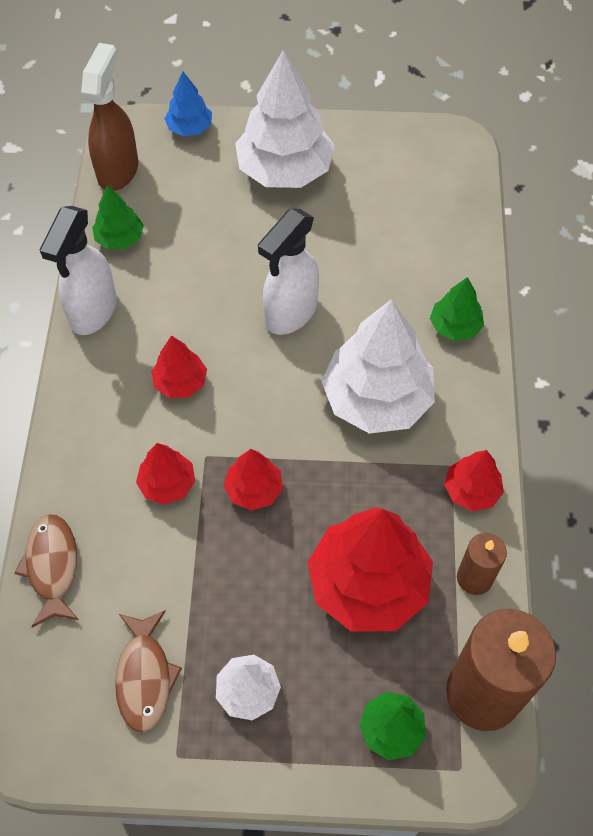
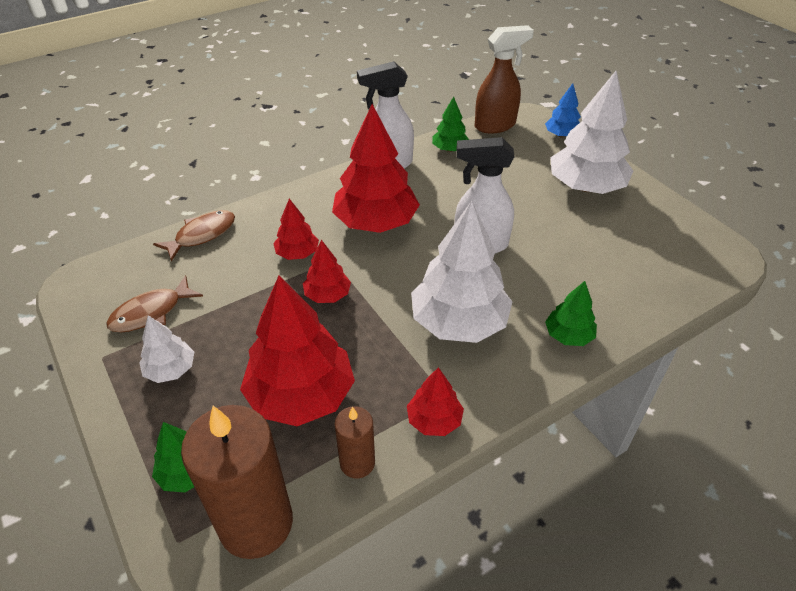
camera: 55 degrees right, 15 degrees down
red tree [151,336,207,398] -> red tree [332,104,420,233], size x1.99

